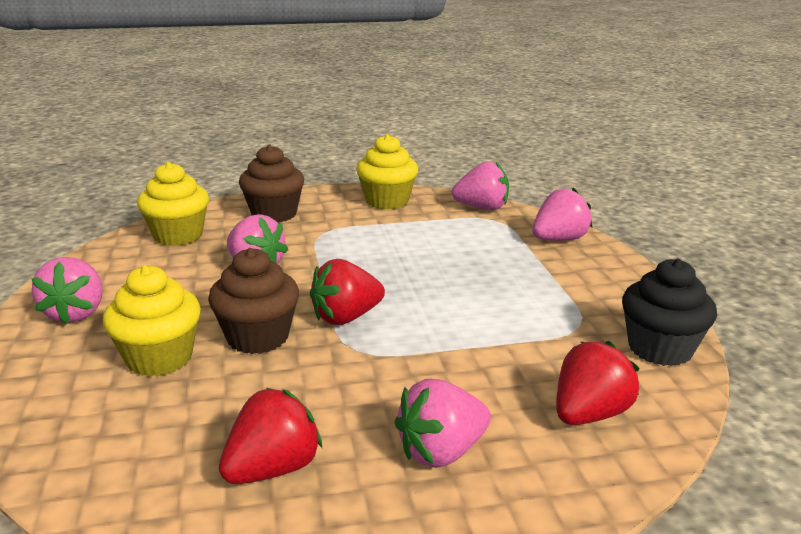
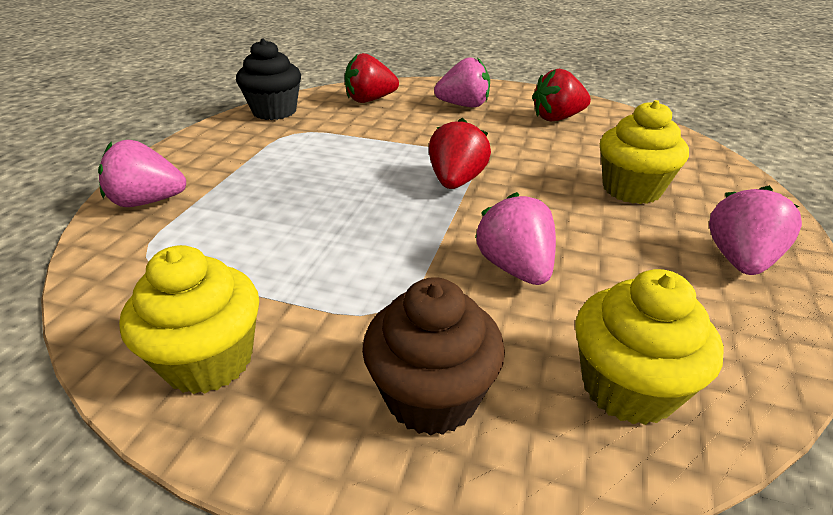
camera: 150 degrees left, 10 degrees up
brown cupcake [208,248,299,354] -> none
red strawberry [310,259,385,325] -> red strawberry turned 75 degrees counterclockwise [429,118,491,189]
pink strawberry [452,161,509,210] -> none

